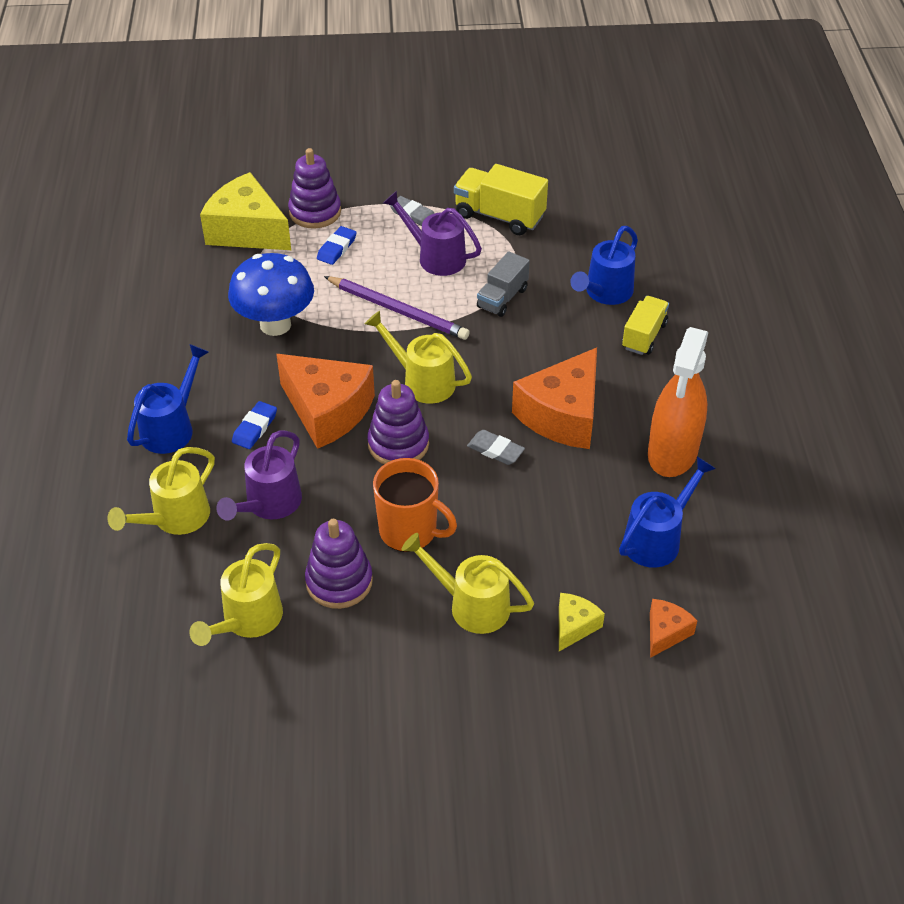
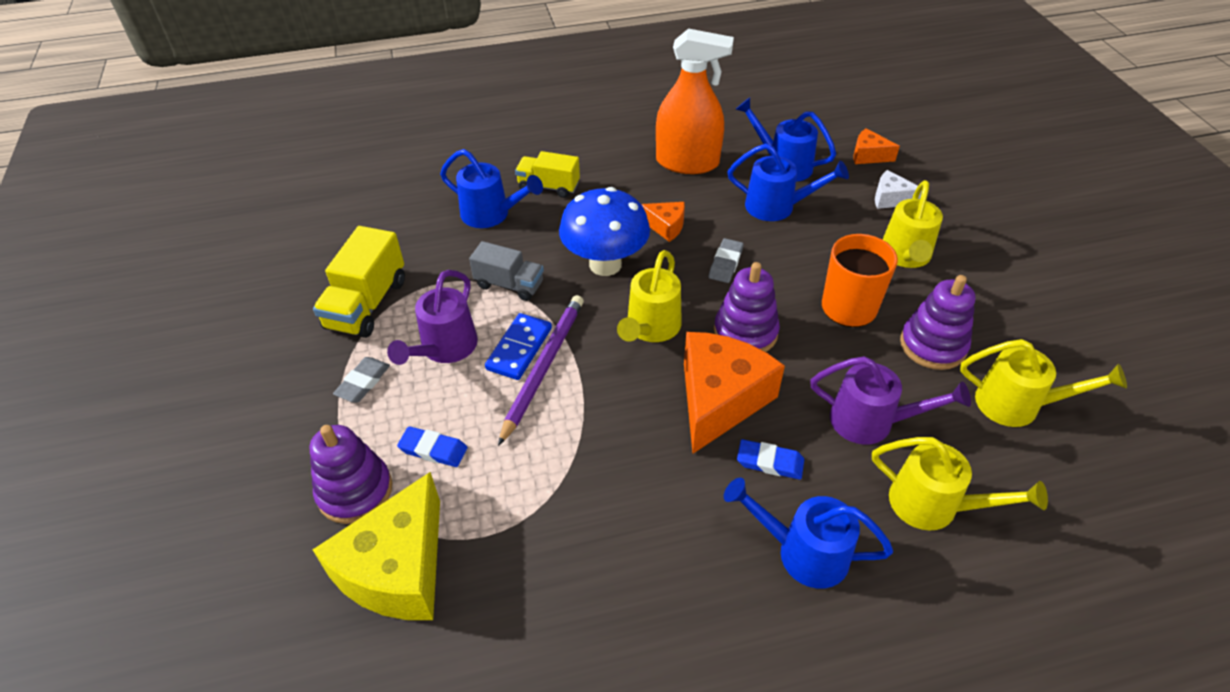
camera: 100 degrees left, 0 degrees up
blue mushroom [228,253,314,336] -> blue mushroom moved to [559,187,650,276]
orange cheese [512,348,597,449] -> orange cheese [642,202,685,242], size x0.48
yellow cheese [559,593,605,651] -> white cheese [875,170,922,209]
none -> blue domino [485,313,552,380]
none -> blue watering can [728,143,849,221]

